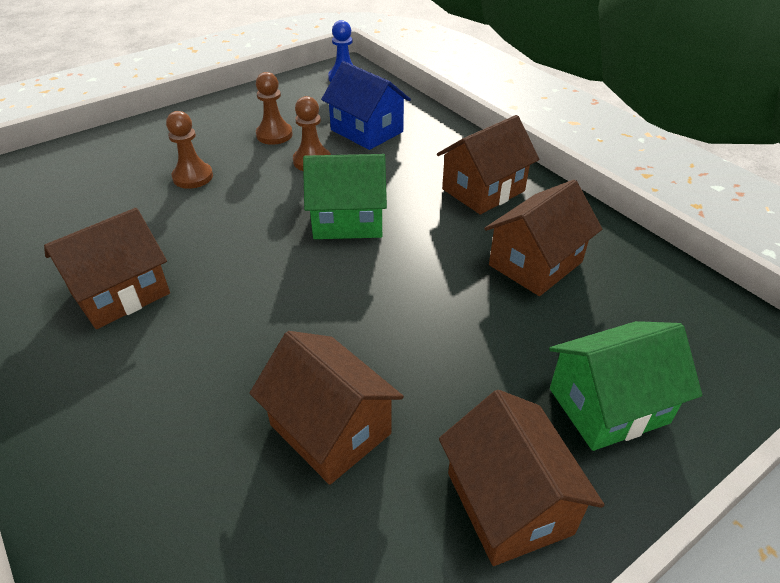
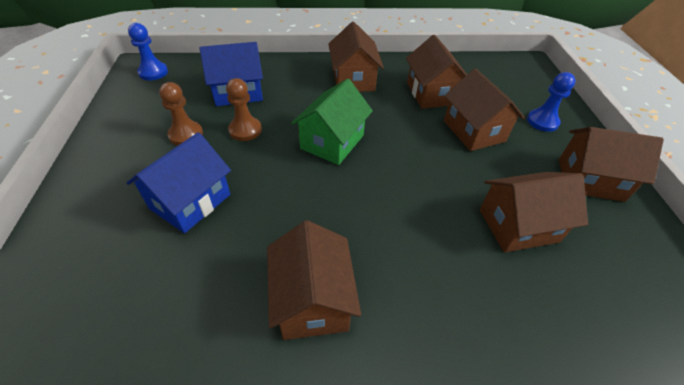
camera: 60 degrees left, 5 degrees up
brown pawn [166,111,213,189] -> blue house [127,132,231,233]
green house [549,321,702,451] -> blue pawn [527,72,575,132]
none -> brown house [444,68,525,151]

